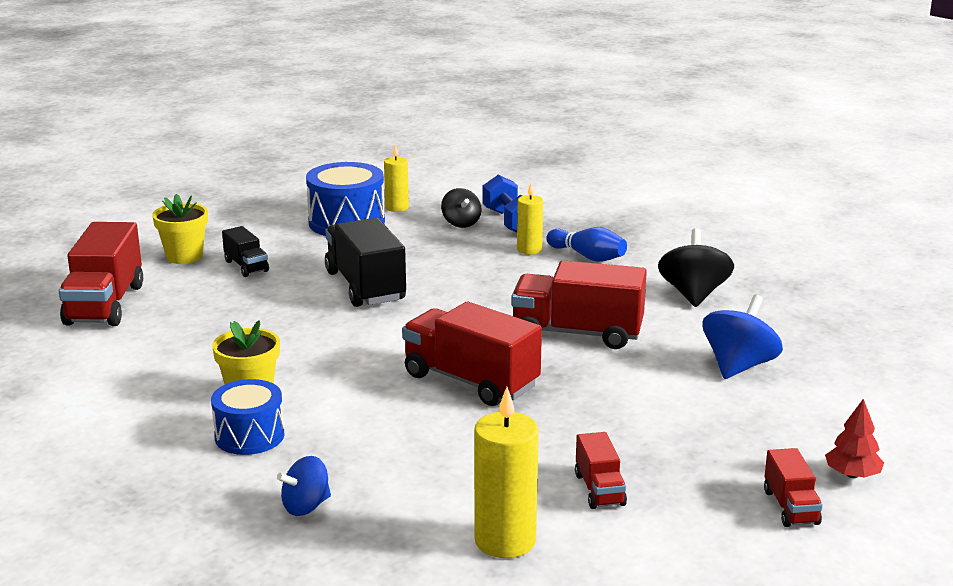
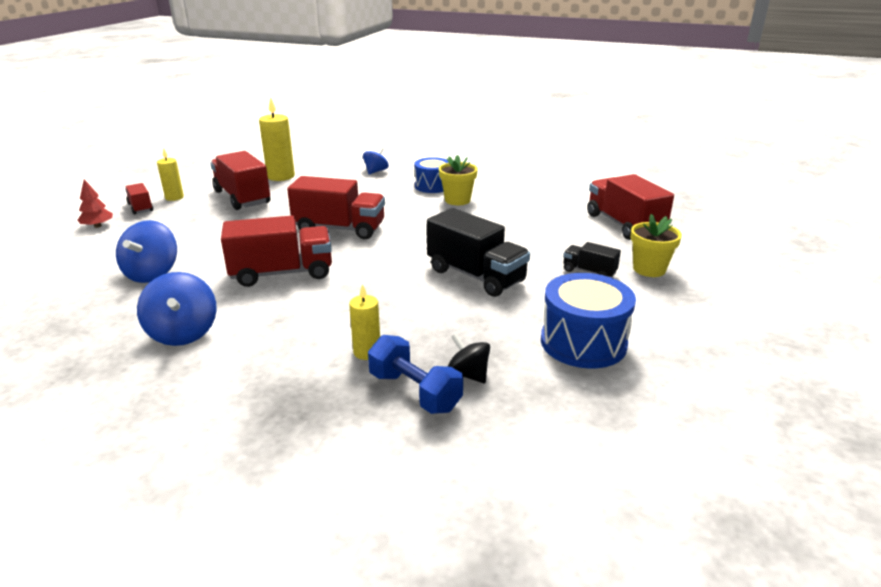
camera: 155 degrees right, 5 degrees up
yellow candle [384,144,409,212] -> yellow candle moved to [157,148,184,201]
blue bowling pin [546,227,627,262] -> none
red truck [575,432,627,509] -> red truck [210,151,270,210], size x1.94
black spinning top [658,228,734,307] -> blue spinning top [137,272,217,346]

